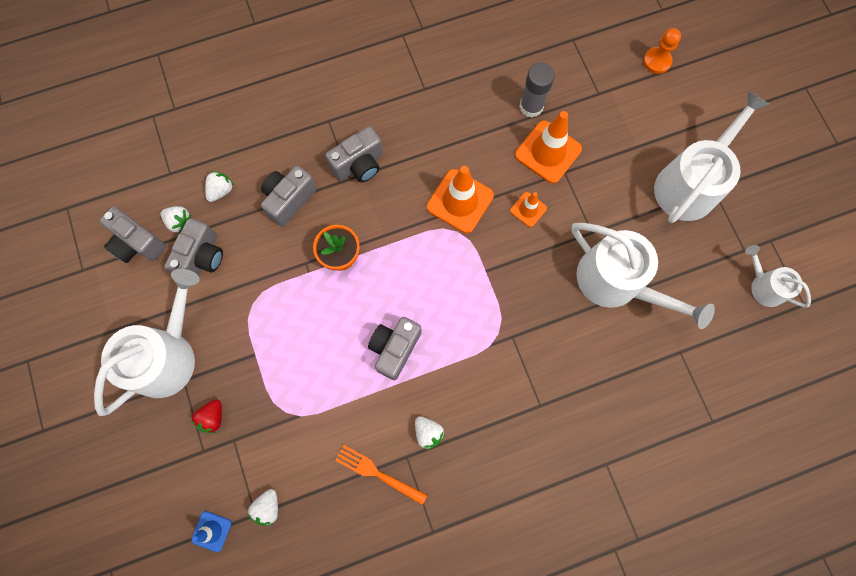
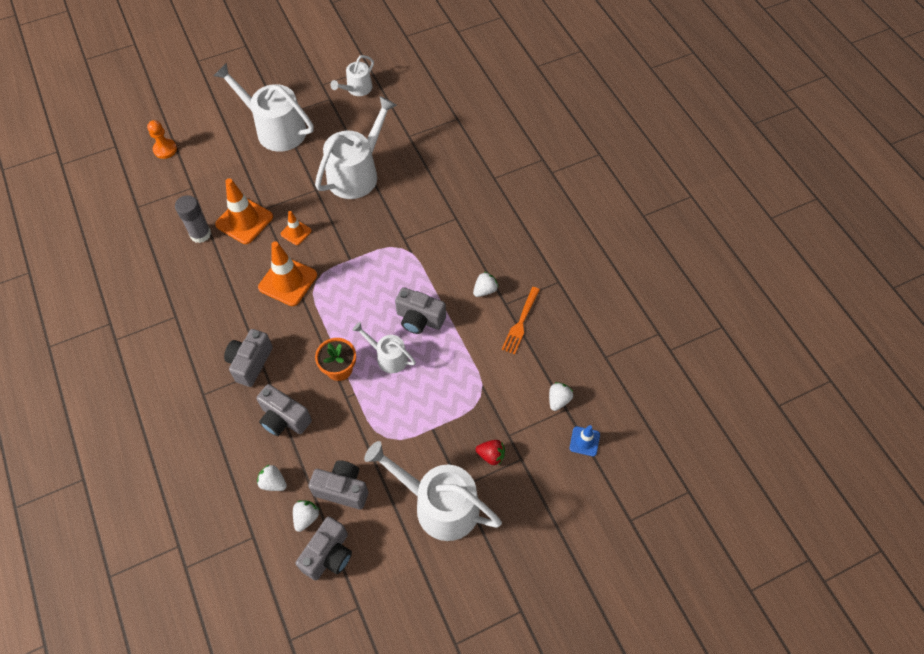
camera: 95 degrees left, 15 degrees down
white strawberry [248,489,278,525] -> white strawberry turned 75 degrees counterclockwise [549,382,573,411]
grey camera [325,126,383,182] -> grey camera turned 120 degrees counterclockwise [224,329,273,387]
none -> white watering can [352,322,416,373]

